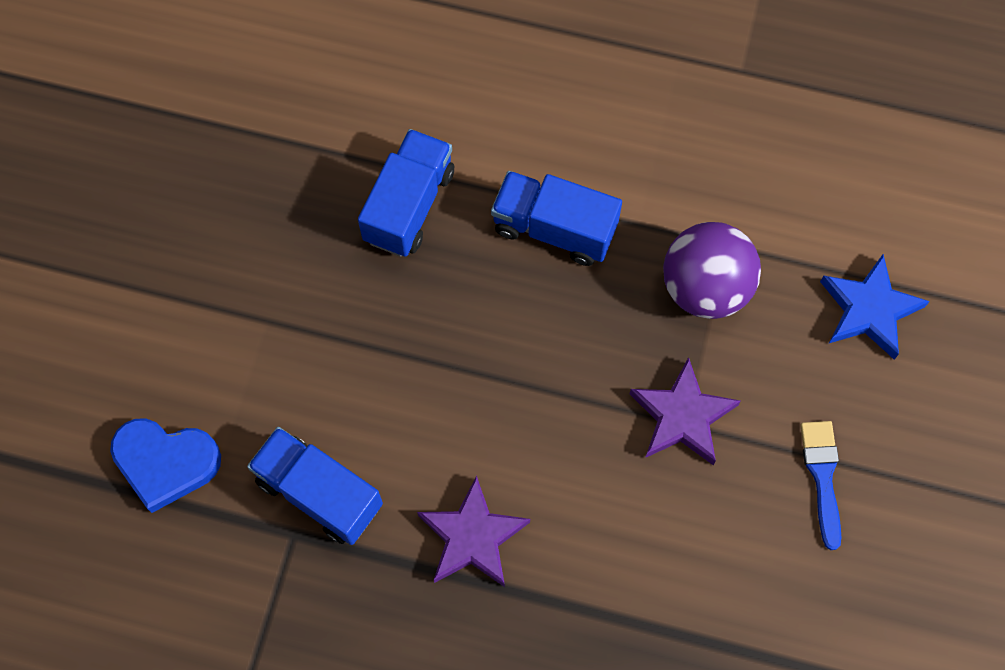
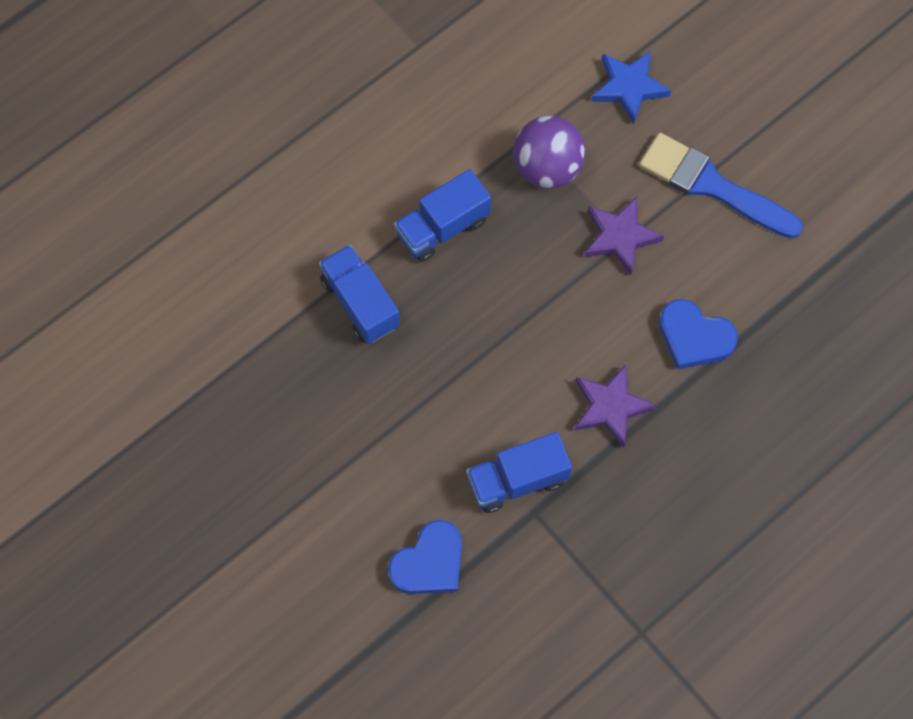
camera: 55 degrees left, 0 degrees up
blue brush [800,421,841,550] -> blue brush [639,133,803,238], size x1.84
none -> blue heart [659,299,738,369]

